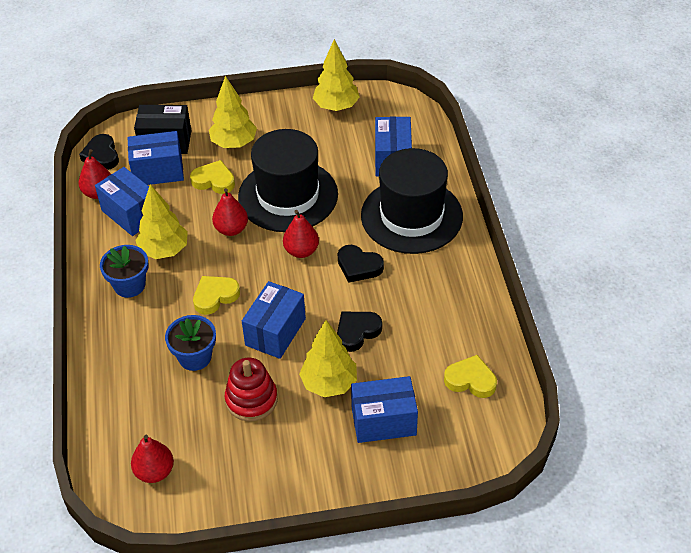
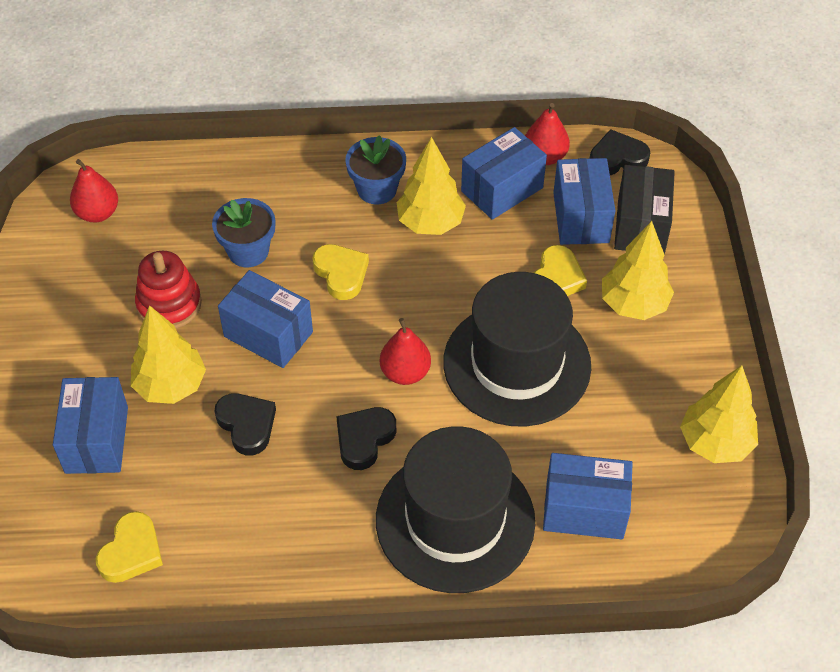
camera: 95 degrees right, 5 degrees up
red pear [212,188,248,236] -> none

